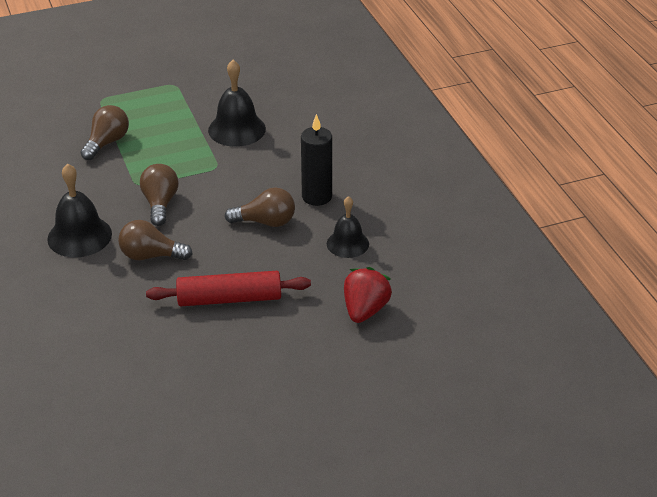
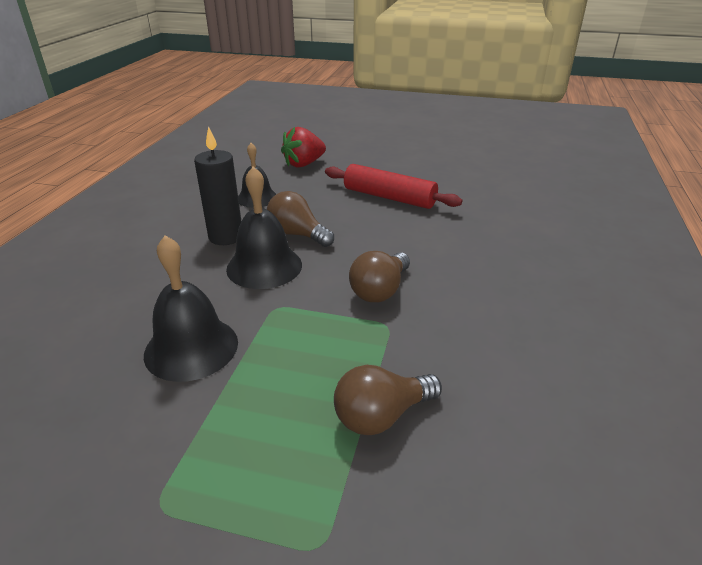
camera: 145 degrees left, 5 degrees down
black bell [47,163,112,257] -> black bell moved to [226,167,302,289]
brown light bulb [118,220,192,260] -> none

